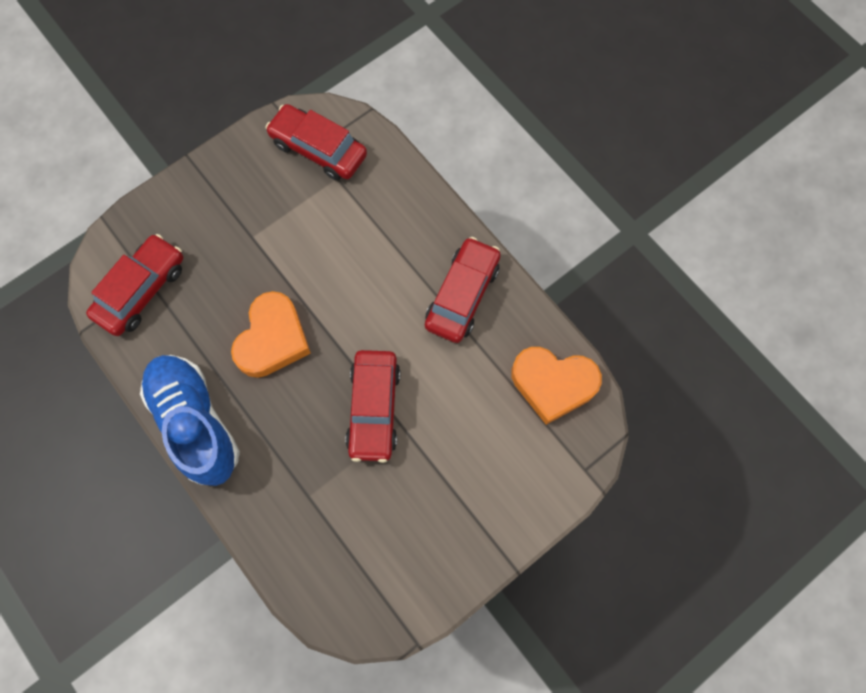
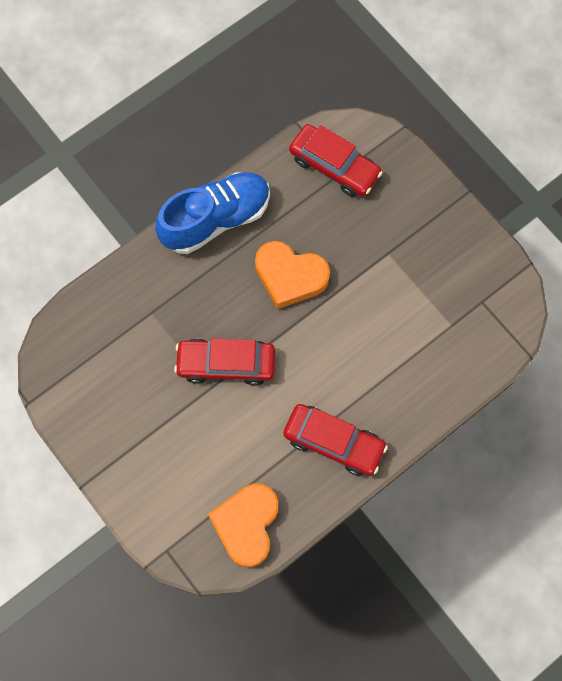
camera: 90 degrees right, 0 degrees up
red car [265,104,367,181] -> none

